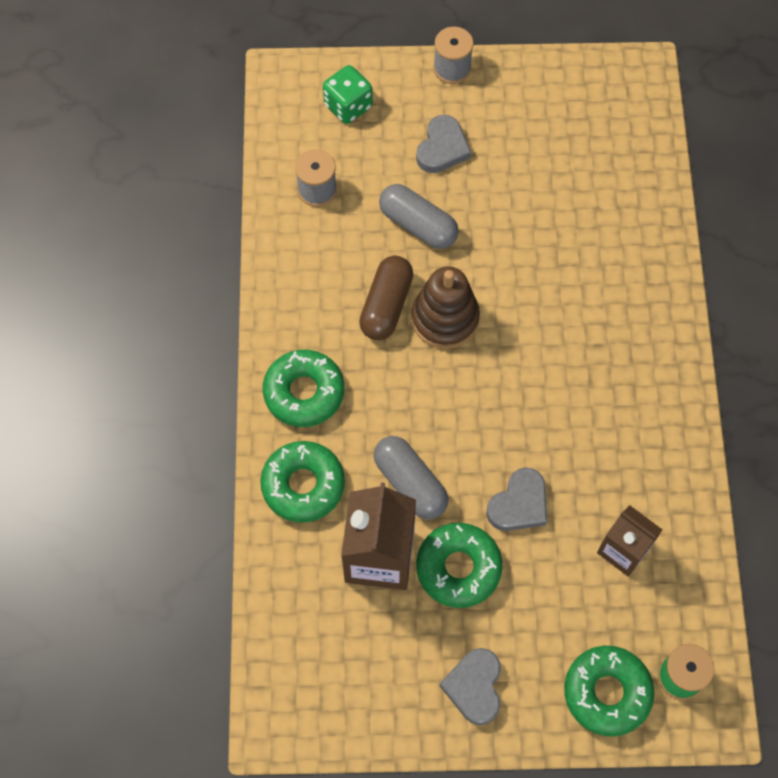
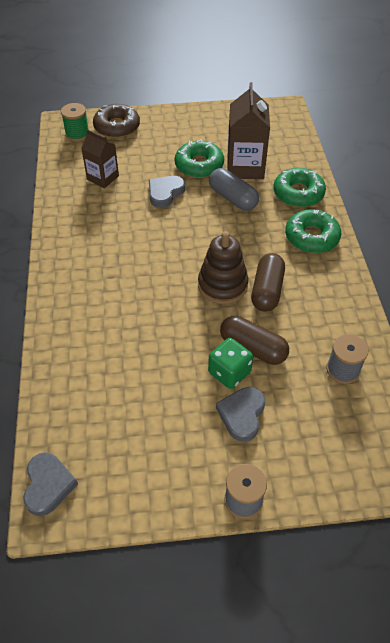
camera: 175 degrees right, 15 degrees down
green dice [323,65,373,124] -> green dice moved to [208,338,253,389]
grey capsule [379,184,459,249] -> brown capsule [220,316,289,365]
grey heart [439,648,501,725] -> grey heart moved to [23,452,78,516]
green donut [564,646,654,736] -> brown donut [93,104,140,138]

